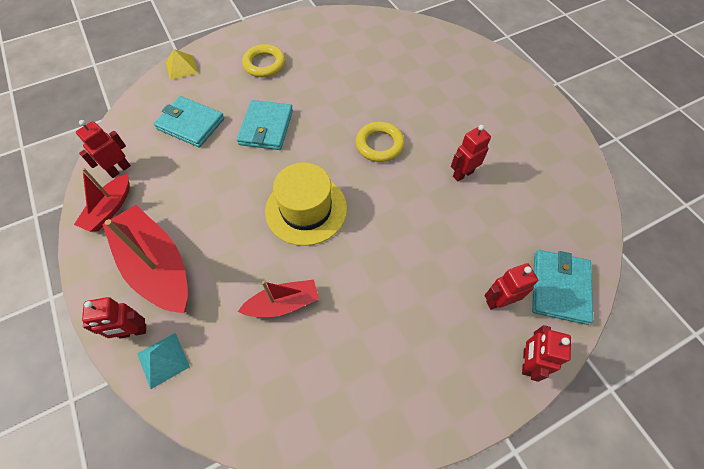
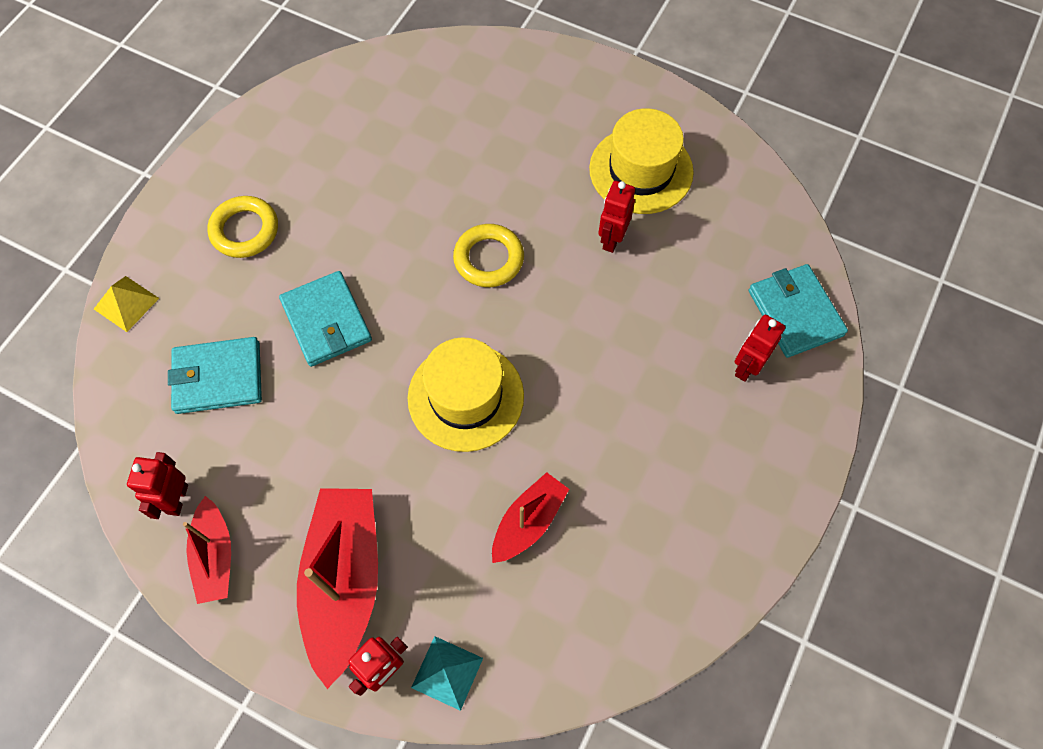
camera: 35 degrees left, 5 degrees up
red boat [102,205,188,313] -> red boat turned 75 degrees clockwise [297,488,378,689]
red robot [522,325,571,382] -> none
none -> yellow hat [589,108,694,214]

